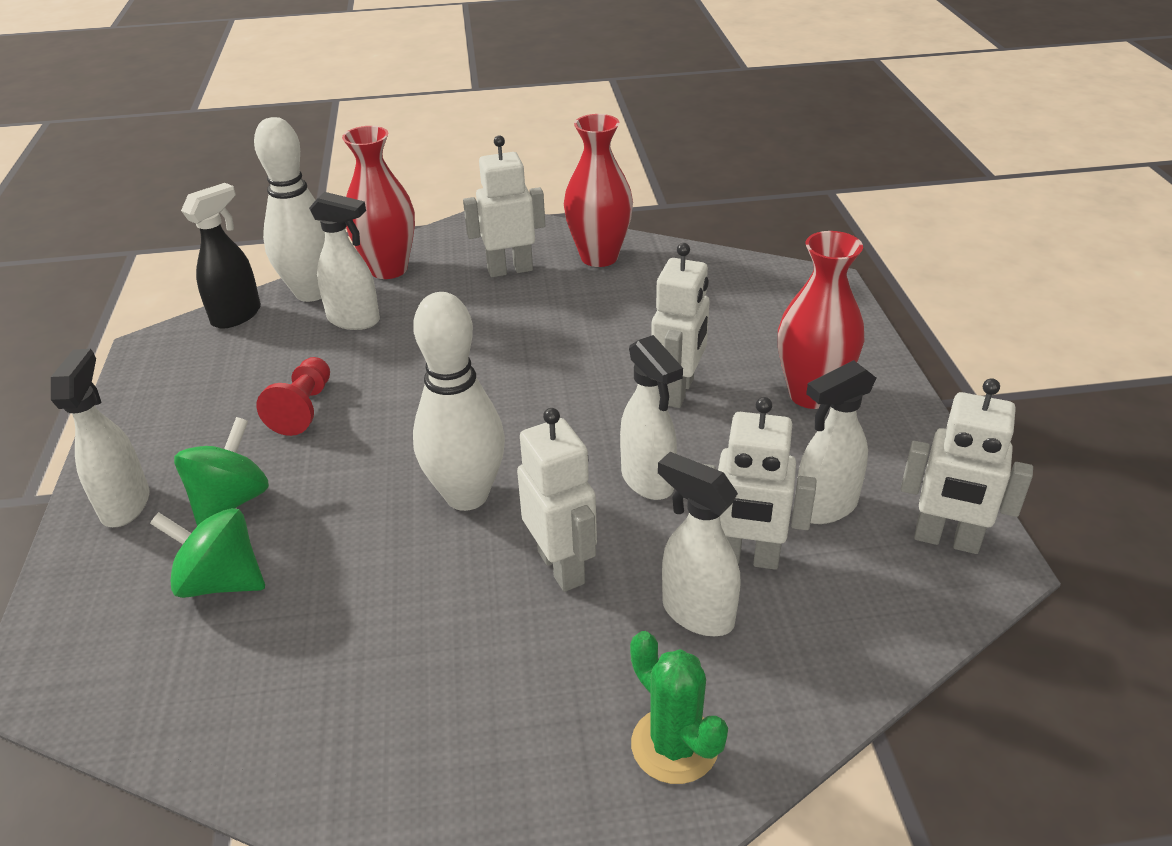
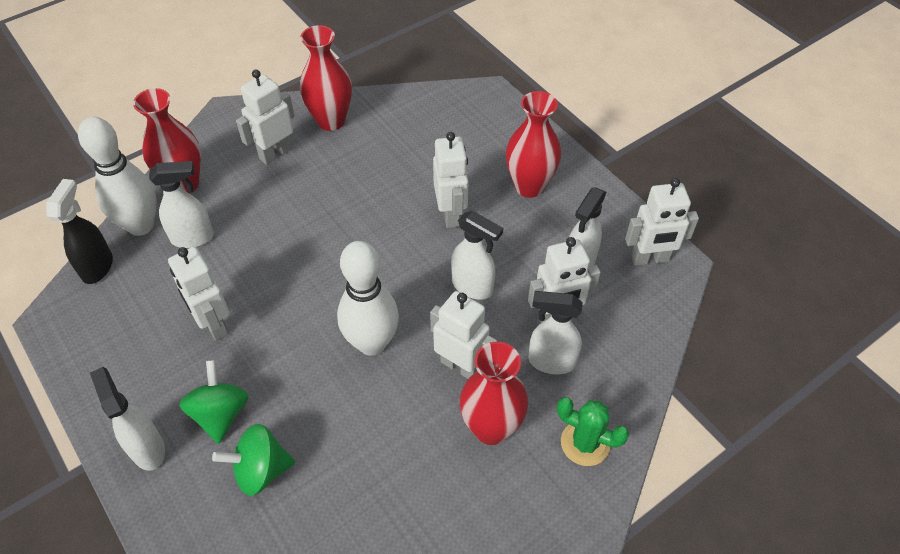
camera: 30 degrees left, 15 degrees up
red pawn [256,357,330,436] -> white robot [168,247,230,341]
none -> red vase [460,342,528,445]

